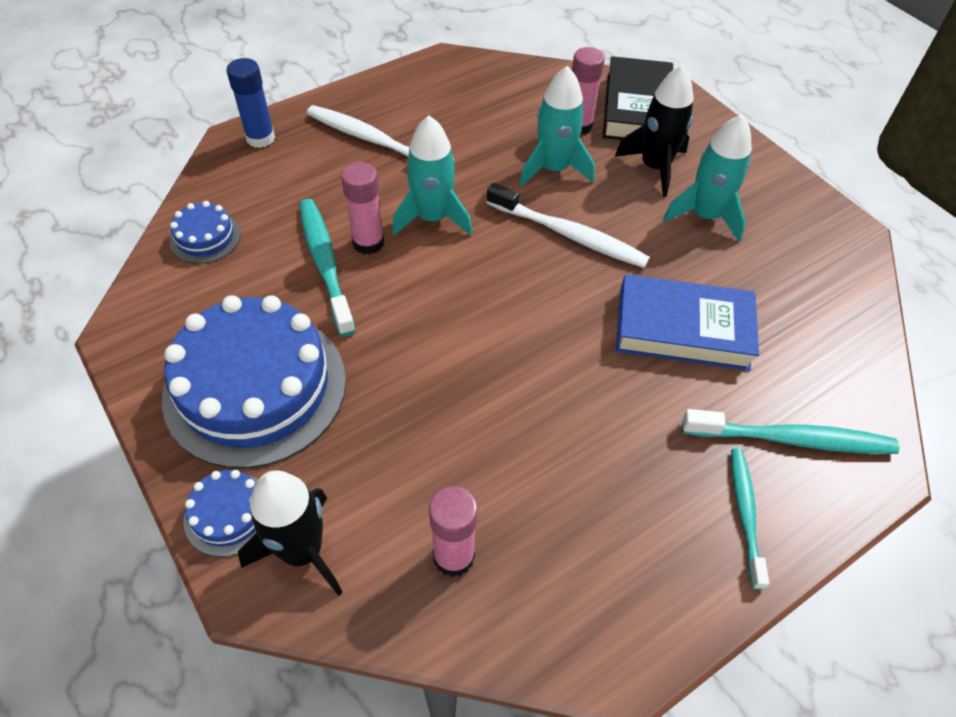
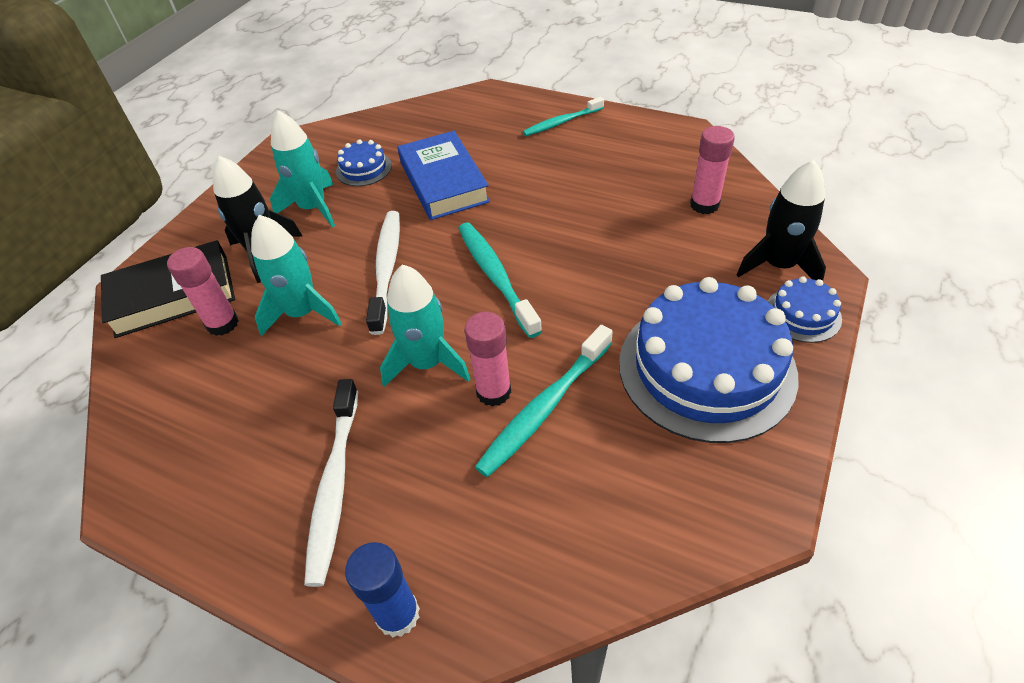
camera: 115 degrees left, 5 degrees down
blue cake [169,201,241,264] -> blue cake moved to [336,139,392,186]
turquoise toothbrush [682,409,899,454] -> turquoise toothbrush moved to [458,222,542,338]

